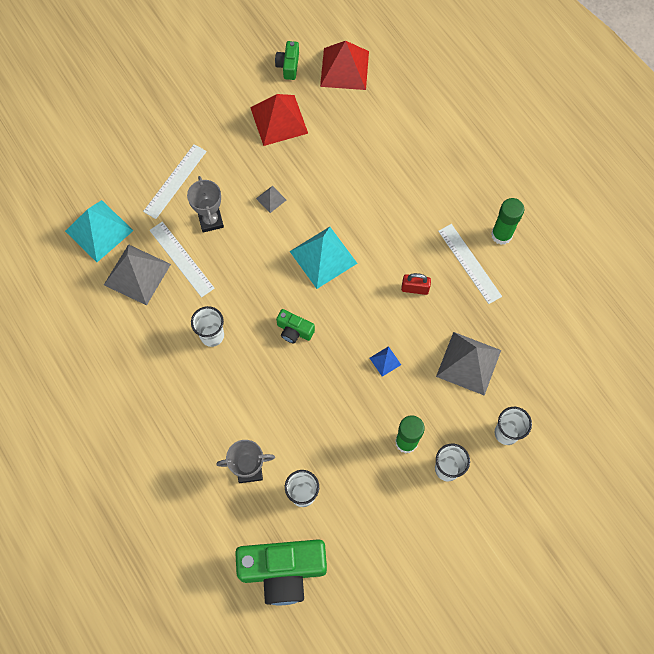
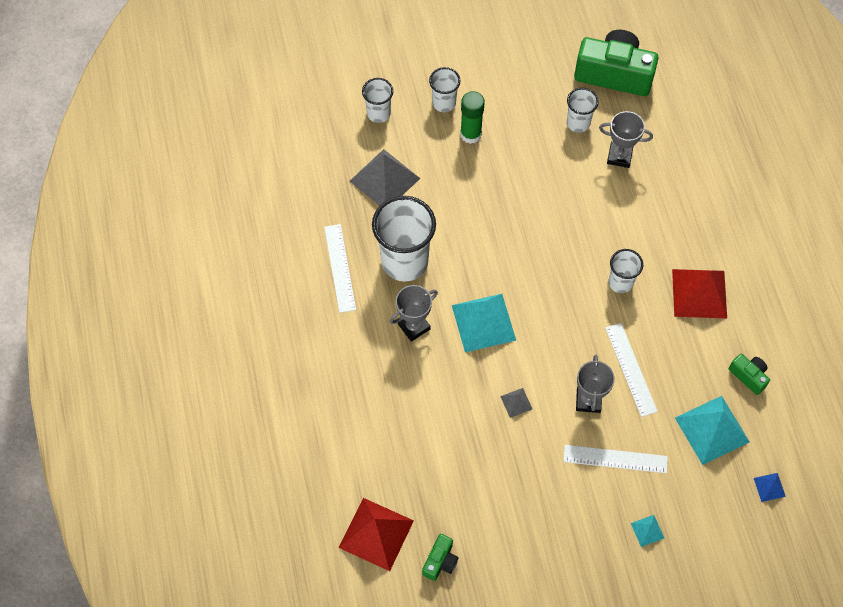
camera: 160 degrees left, 5 degrees down
grey pyramid [104,244,171,305] -> none
white ruler [143,144,207,219] -> white ruler turned 45 degrees clockwise [563,445,668,473]
red pyramid [250,94,308,146] -> red pyramid moved to [672,269,727,318]
green camera [276,309,315,343] -> green camera moved to [729,354,770,395]
blue pyramid [370,346,401,377] -> blue pyramid moved to [754,473,786,502]
red padlock [401,273,431,295] -> white cup [372,196,436,282]
green glue stick [491,198,524,245] -> none
none -> grey trophy [390,285,438,342]
none -> turquoise pyramid [631,515,664,547]

